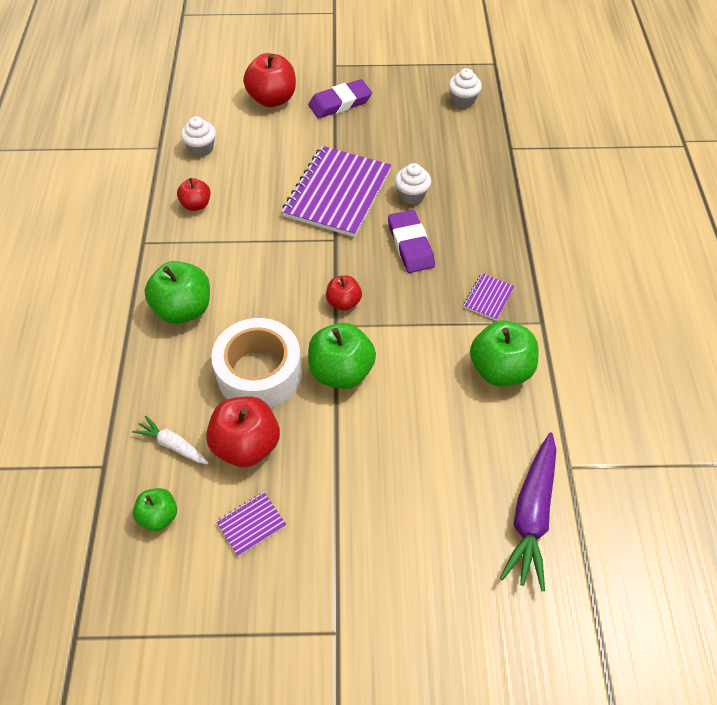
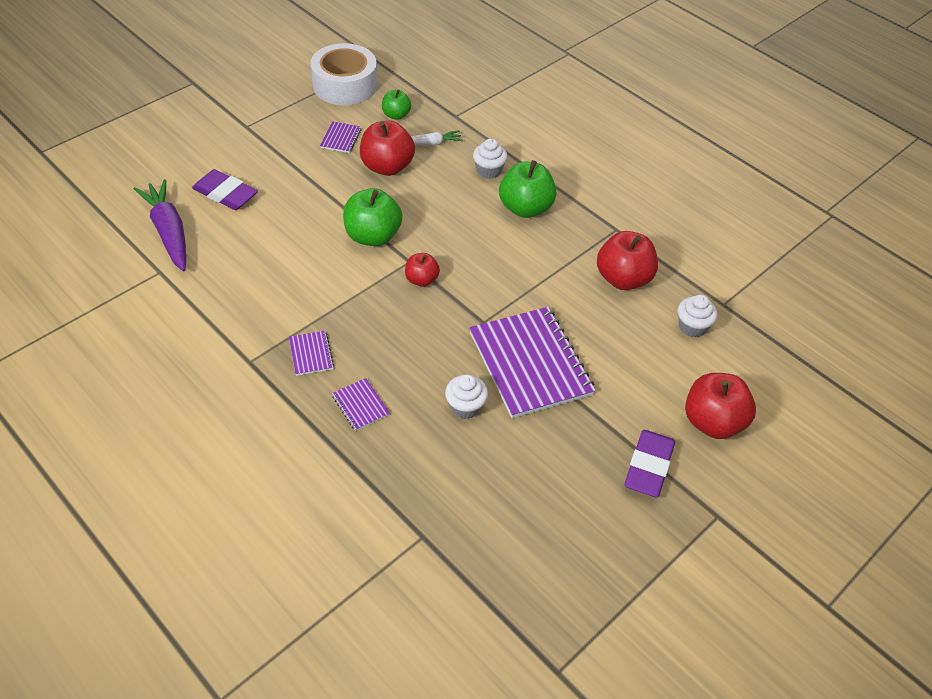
camera: 135 degrees right, 5 degrees down
red apple [177,178,210,211] -> red apple [597,231,658,290], size x1.75
white tape [211,318,302,408] -> white tape moved to [310,43,377,105]
purple eraser [388,210,435,273] -> purple eraser moved to [192,169,258,210]
white cupcake [449,68,482,108] -> white cupcake moved to [473,139,508,179]
green apple [470,320,539,386] -> none
none -> purple notebook [332,378,390,431]

